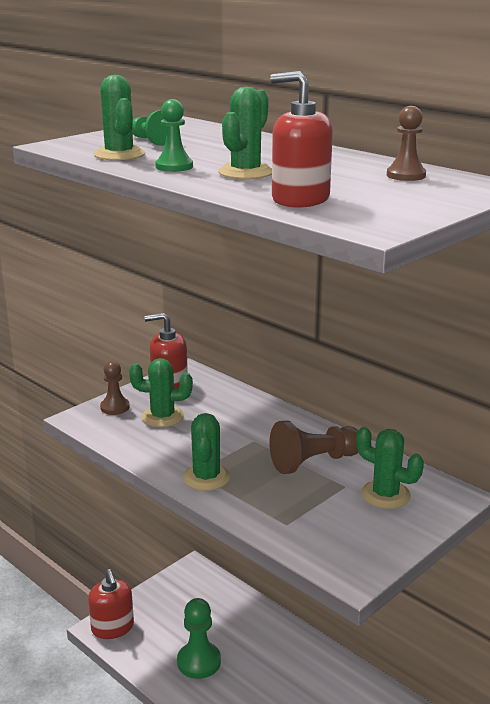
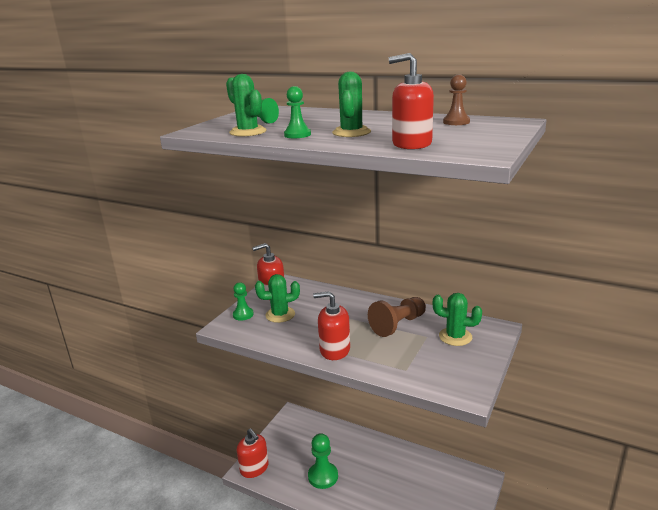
camera: 15 degrees left, 0 degrees up
brown pawn [100,361,130,415] -> green pawn [233,282,254,321]
green cactus [183,413,230,491] -> red soap dispenser [313,291,350,360]

